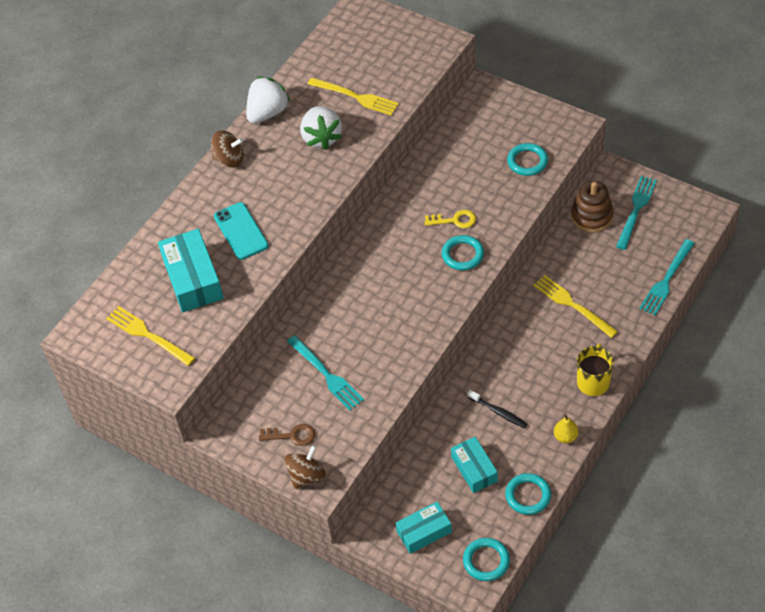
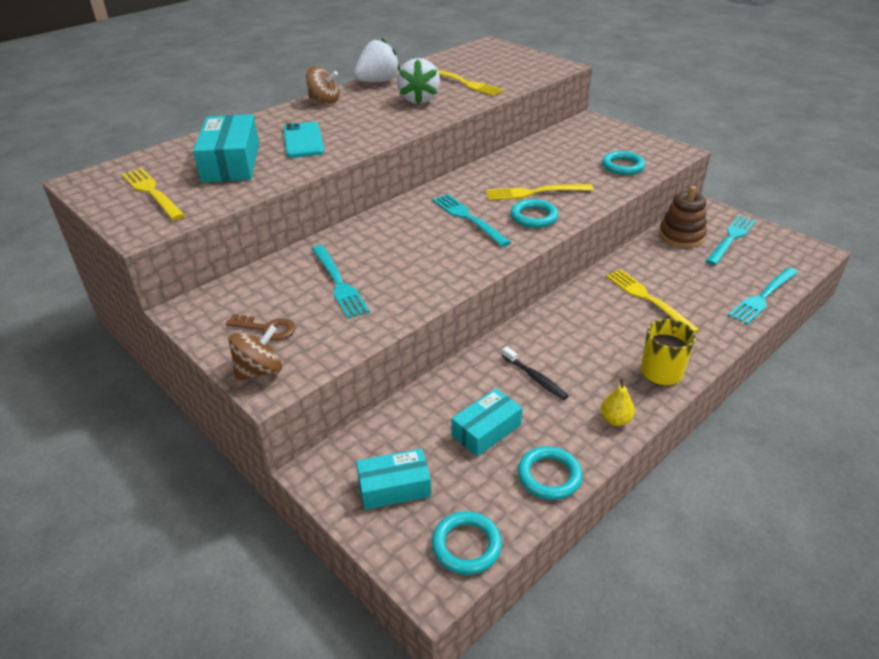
camera: 10 degrees right, 15 degrees down
yellow key [424,210,476,228] -> yellow fork [486,184,594,200]
turquoise box [451,437,498,493] -> turquoise box turned 60 degrees clockwise [451,389,523,457]
none -> turquoise fork [432,194,511,247]

